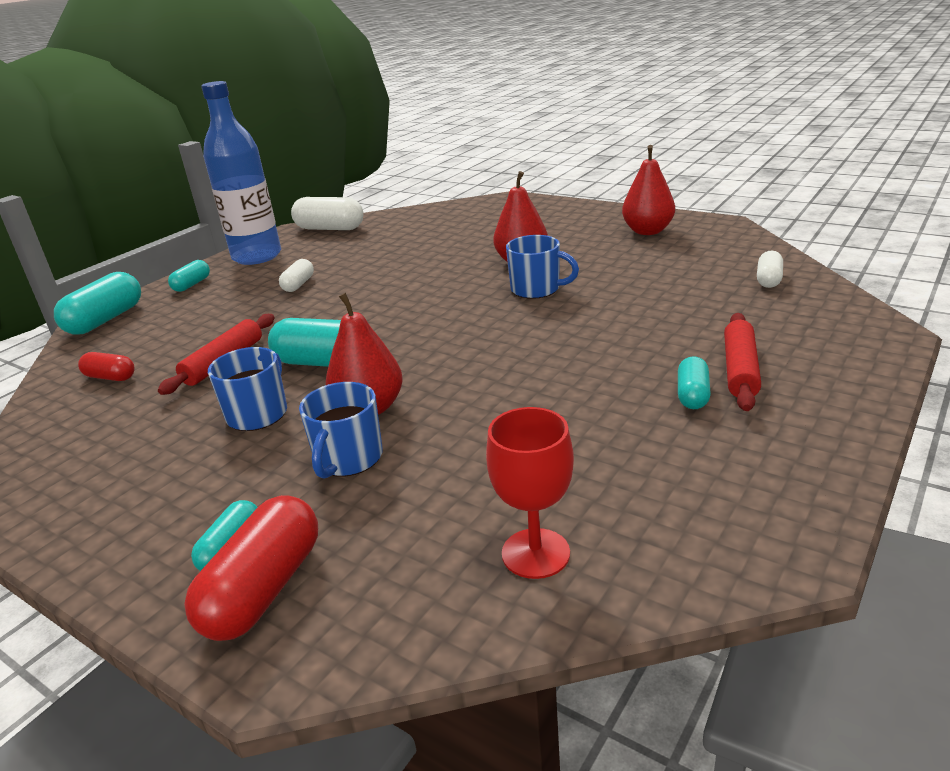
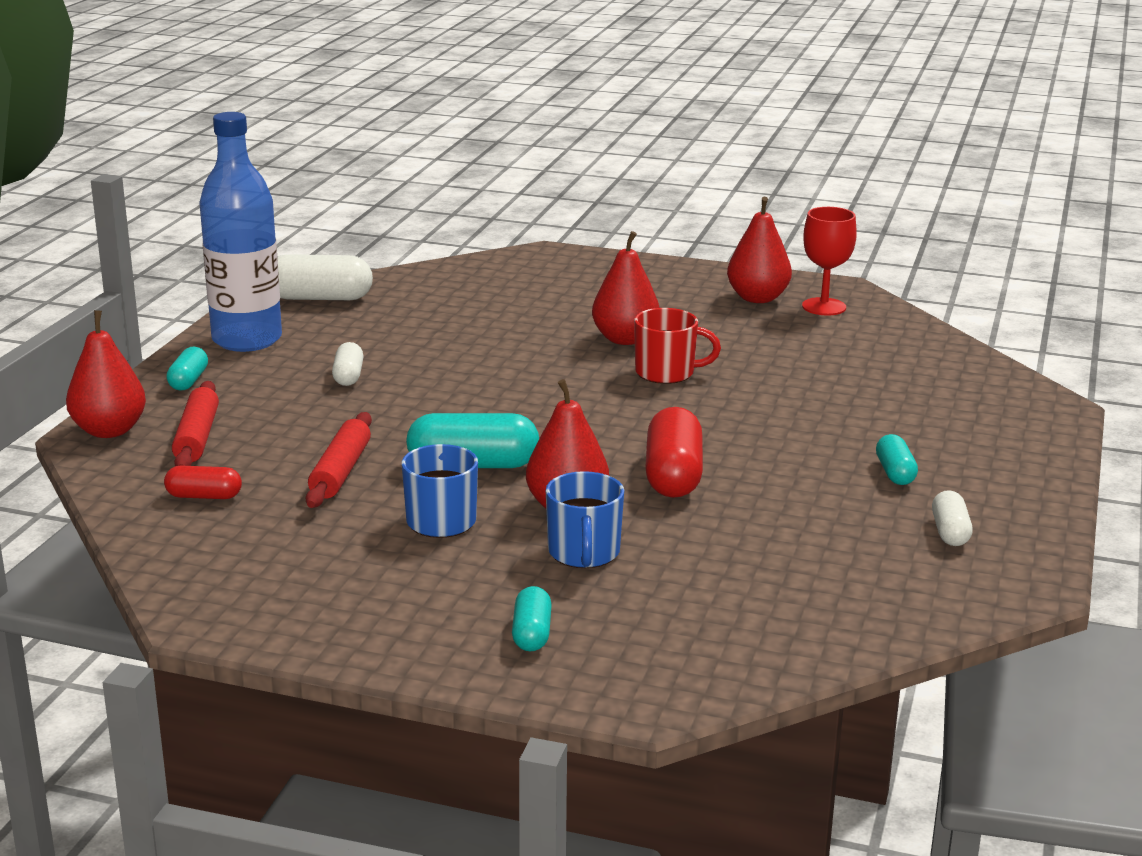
camera: 20 degrees left, 5 degrees down
turquoise capsule [54,272,141,334] -> red pear [66,310,146,438]
red capsule [184,495,318,641] -> red capsule moved to [645,407,703,498]
red goblet [486,407,574,579] -> red goblet moved to [802,207,857,316]
blue mug [506,235,579,299] -> red mug [634,308,721,384]
red rolling pin [724,313,761,411] -> red rolling pin moved to [172,381,219,466]
white capsule [757,251,783,288] -> white capsule moved to [932,490,973,546]

